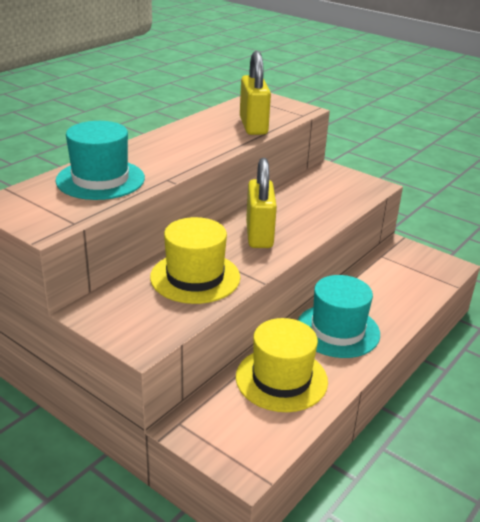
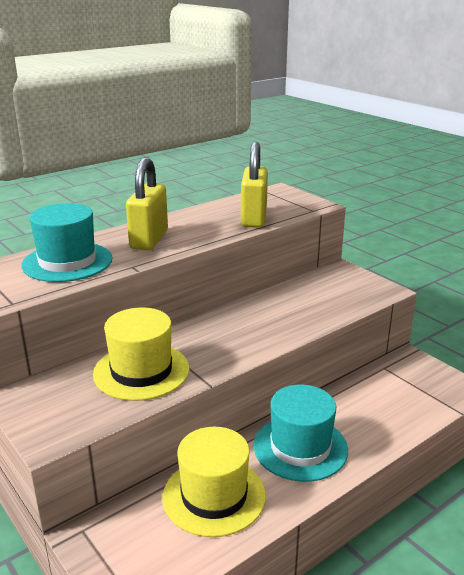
camera: 15 degrees right, 5 degrees down
yellow padlock [246,158,277,248] -> yellow padlock moved to [126,157,168,250]

